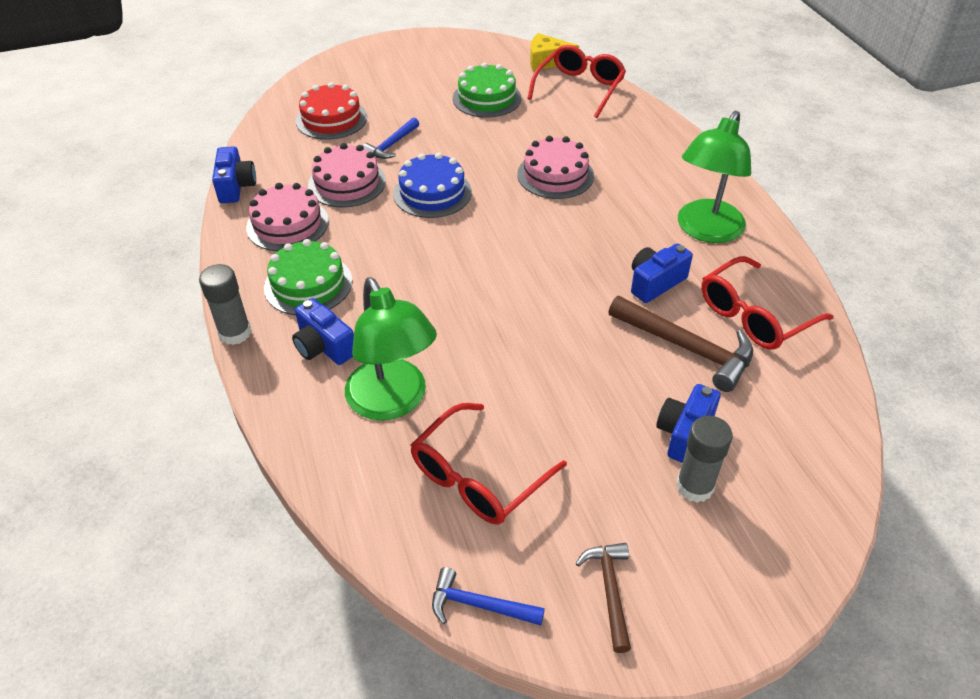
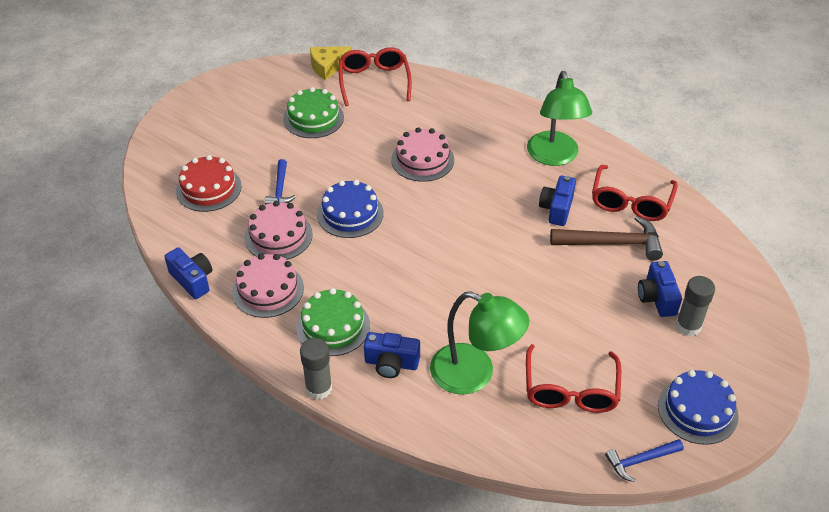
camera: 35 degrees left, 0 degrees up
brown hammer [576,543,631,653] -> blue cake [658,370,739,445]

